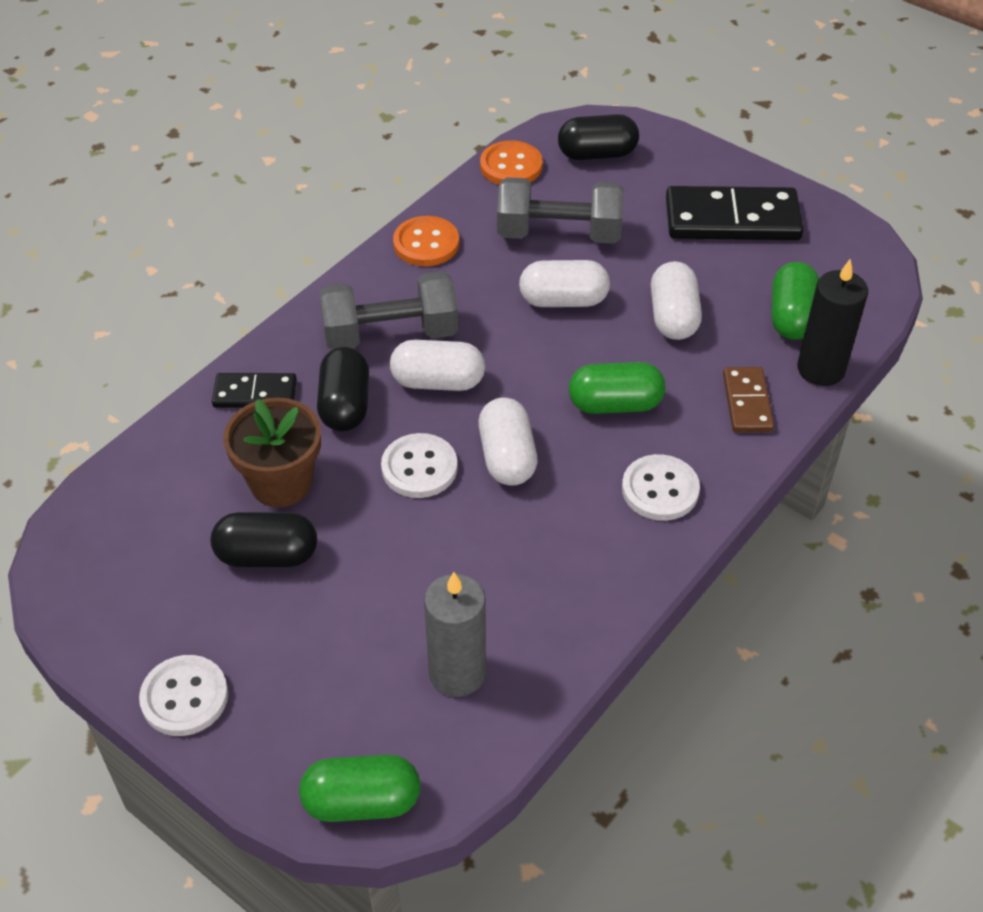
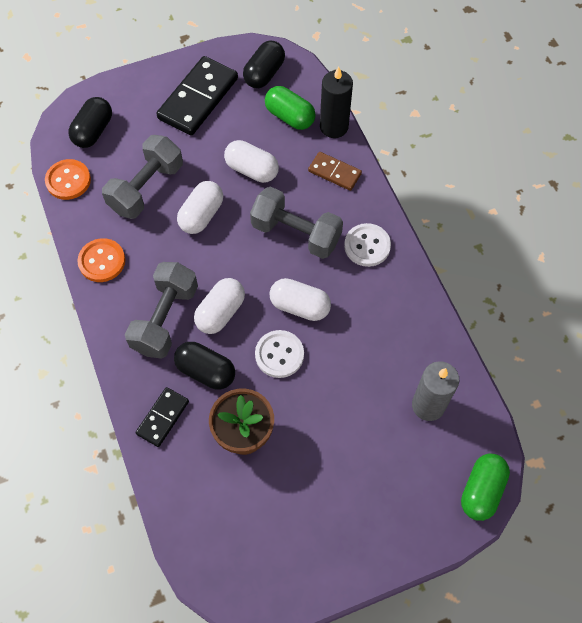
camera: 60 degrees left, 15 degrees up
white button [139,655,228,736] -> none
black capsule [211,512,317,567] -> black capsule moved to [243,41,285,88]
green capsule [569,362,665,414] -> grey dumbbell [250,186,343,259]

